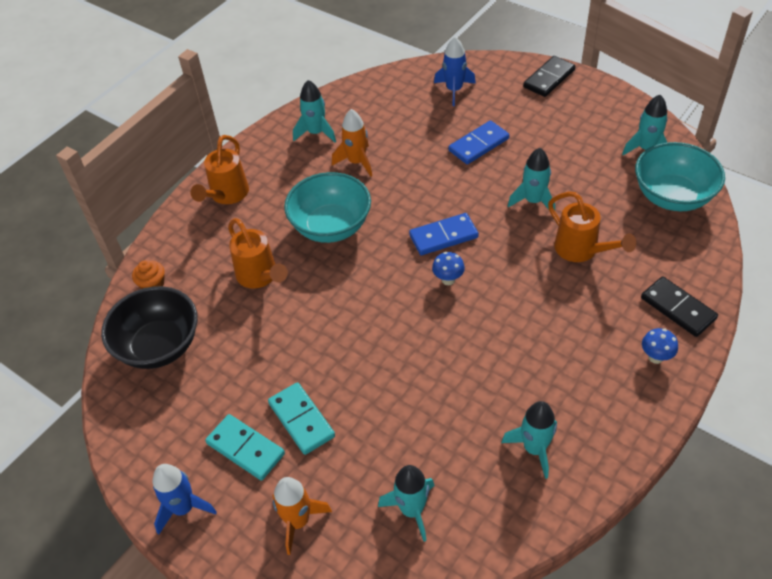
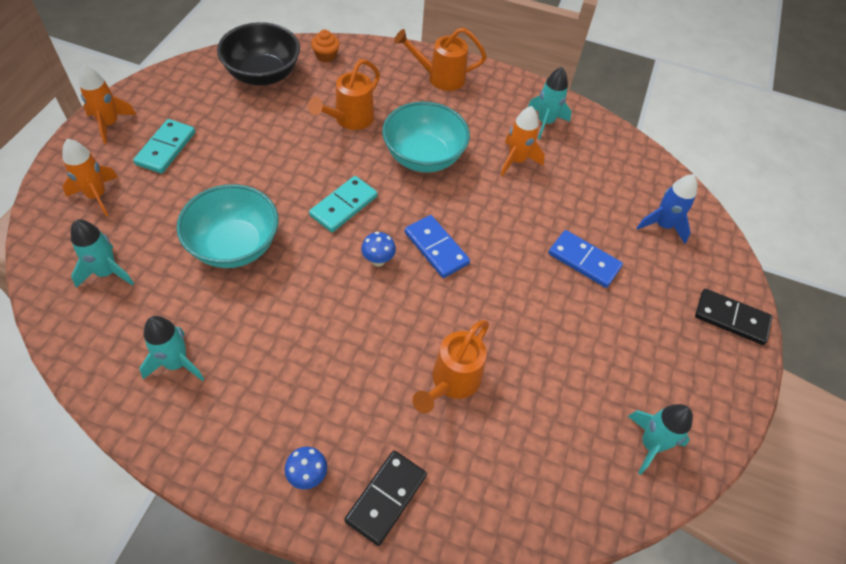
camera: 65 degrees right, 5 degrees up
blue rocket [153,464,217,534] -> orange rocket [79,65,136,144]
turquoise domino [268,382,335,455] -> turquoise domino moved to [309,176,377,232]
turquoise rocket [508,148,555,210] -> none
turquoise bowl [635,142,725,211] -> turquoise bowl moved to [176,184,279,268]

